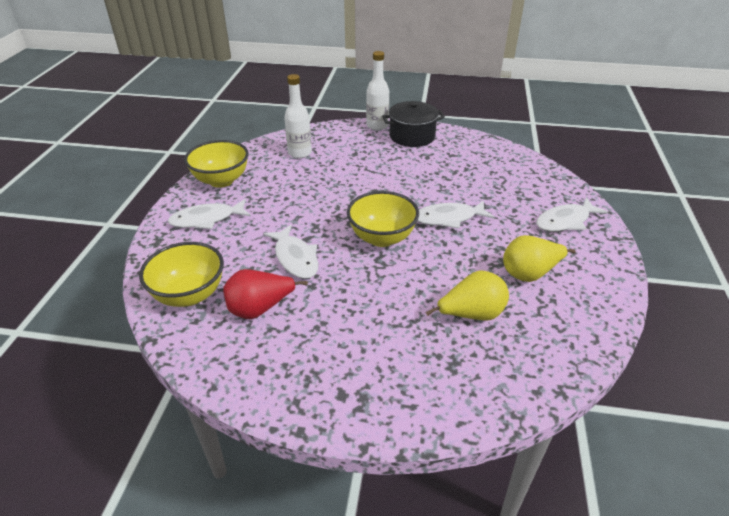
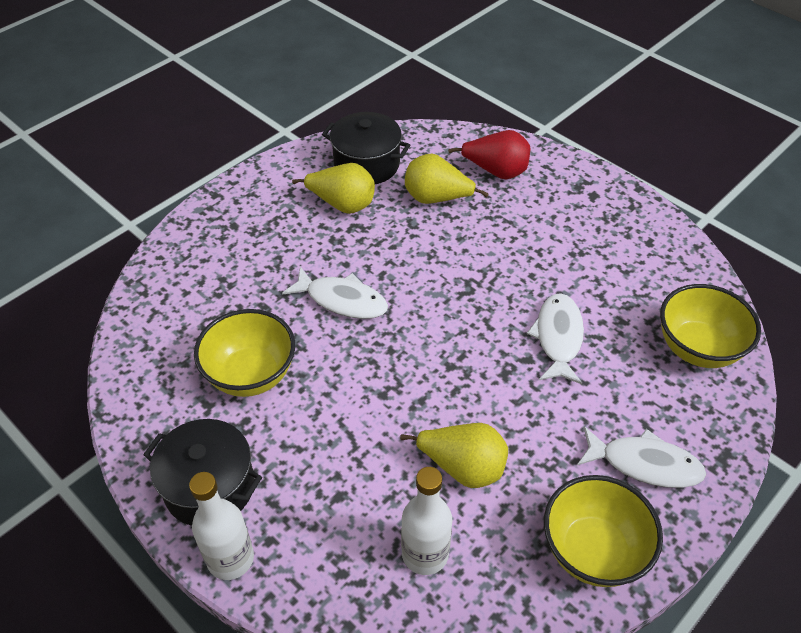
camera: 145 degrees left, 10 degrees up
red pear [223,269,308,319] -> red pear moved to [448,130,530,179]
yellow bowl [347,191,419,247] -> yellow bowl moved to [194,309,295,397]
white fish [536,197,608,232] -> none
none -> black pot [322,112,410,184]
none -> yellow pear [400,423,508,488]

